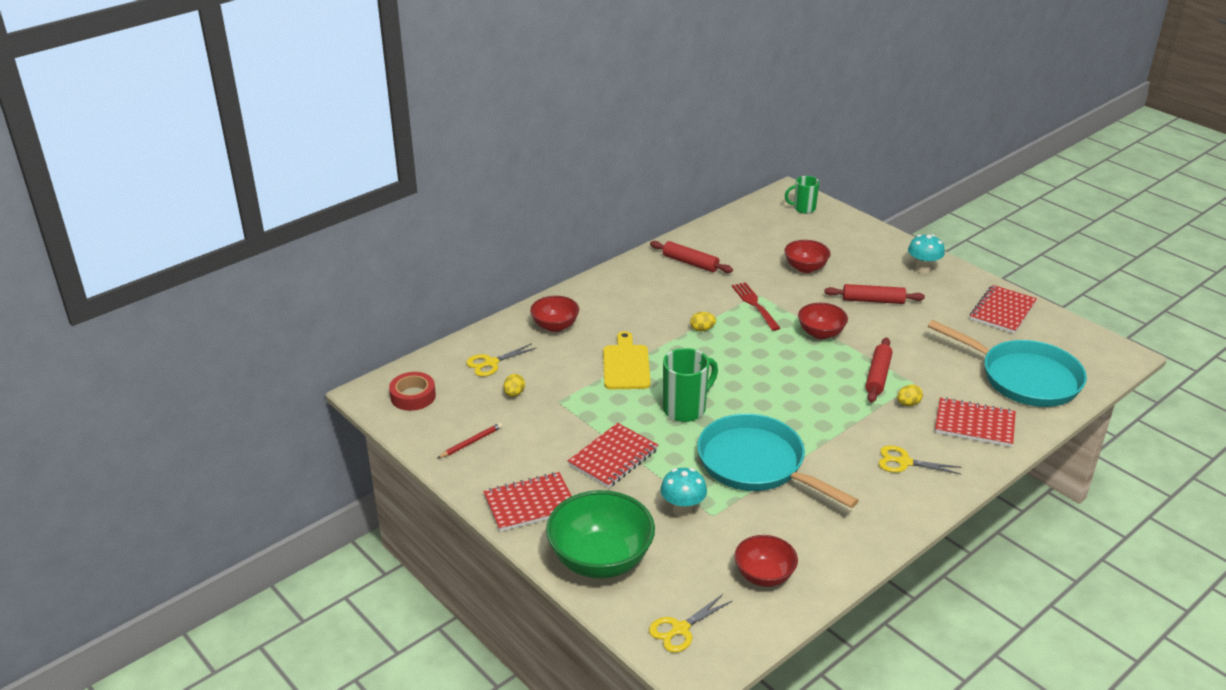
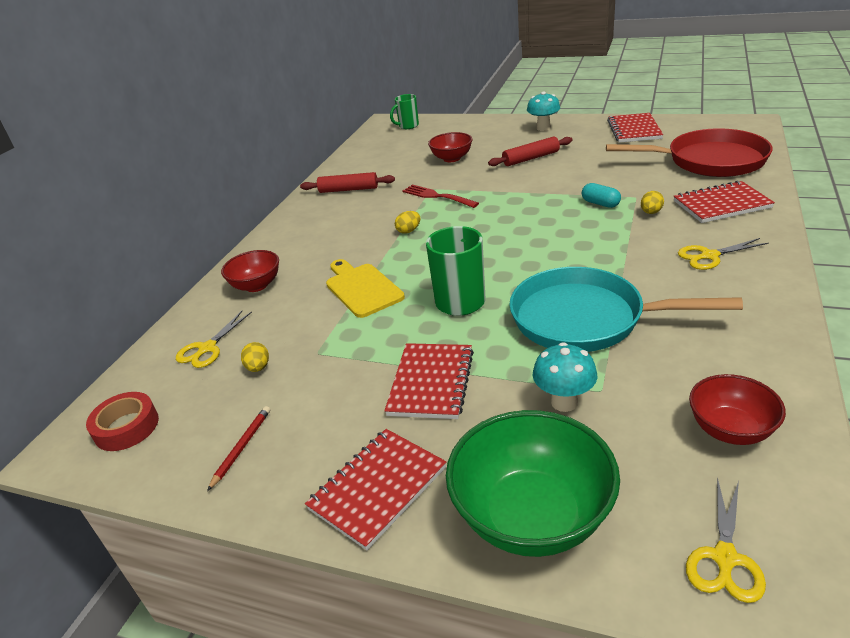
camera: 25 degrees left, 0 degrees up
red bowl [798,303,848,339] -> none
red rolling pin [865,338,892,403] -> turquoise capsule [582,183,621,208]
turquoise pan [928,320,1087,407] -> red pan [606,128,773,177]

